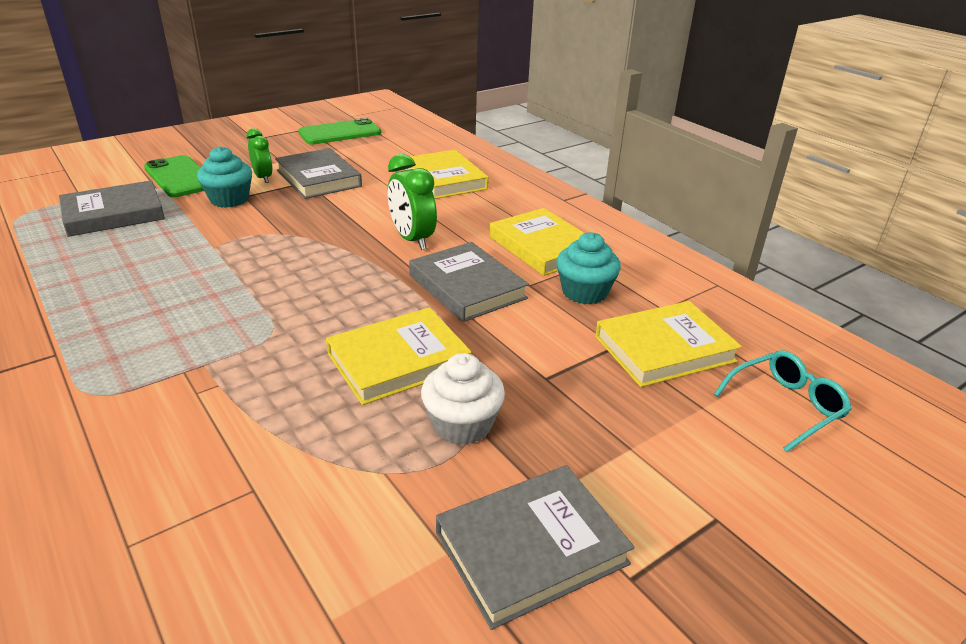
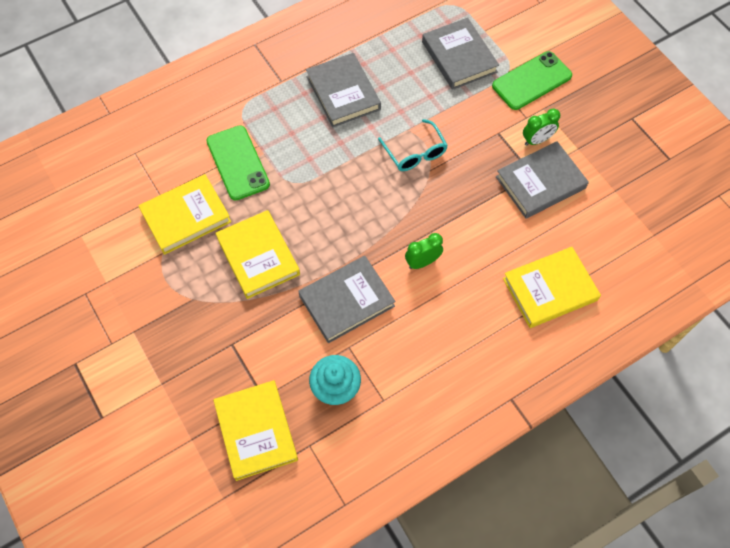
camera: 95 degrees right, 30 degrees up
turquoise cupcake [197,146,252,208] -> none
green phone [298,118,381,144] -> green phone moved to [206,125,270,200]
green clock [388,154,437,250] -> green clock [405,233,443,269], size x0.66
white cupcake [421,353,505,445] -> none
grey book [436,465,635,630] -> grey book moved to [306,53,381,127]
yellow book [489,208,584,276] -> yellow book moved to [138,174,231,255]
turquoise glasses [714,350,852,452] -> turquoise glasses moved to [378,119,448,171]

